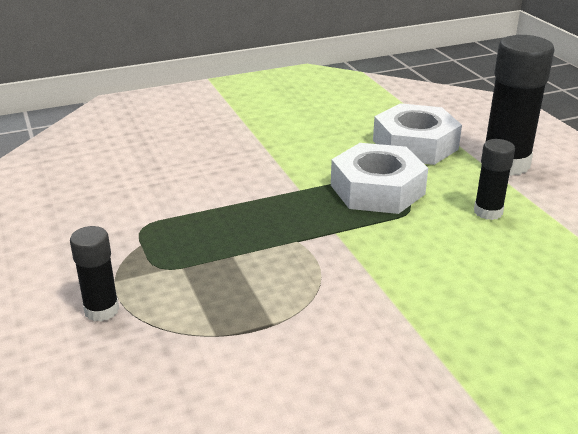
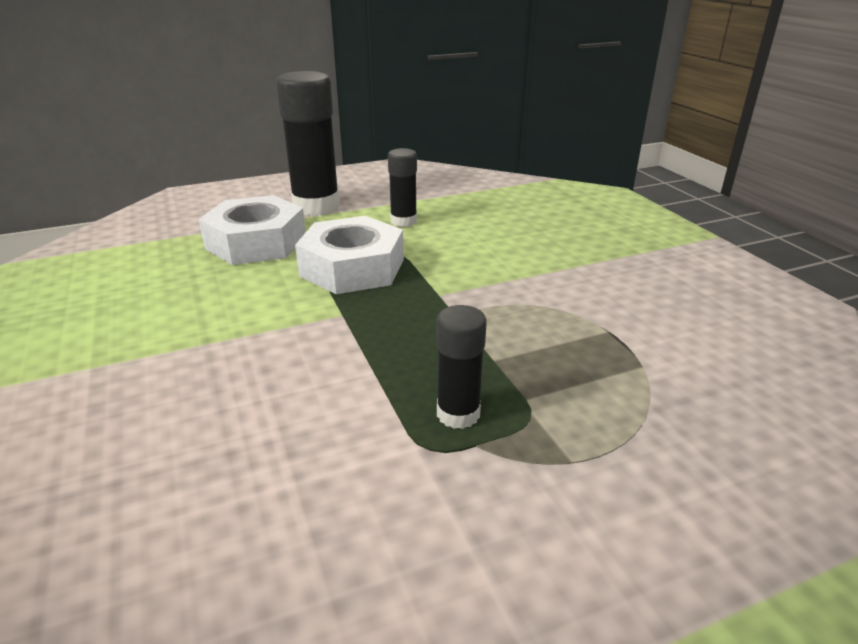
camera: 90 degrees left, 0 degrees up
black glue stick [70,226,119,322] -> black glue stick moved to [436,305,487,429]

